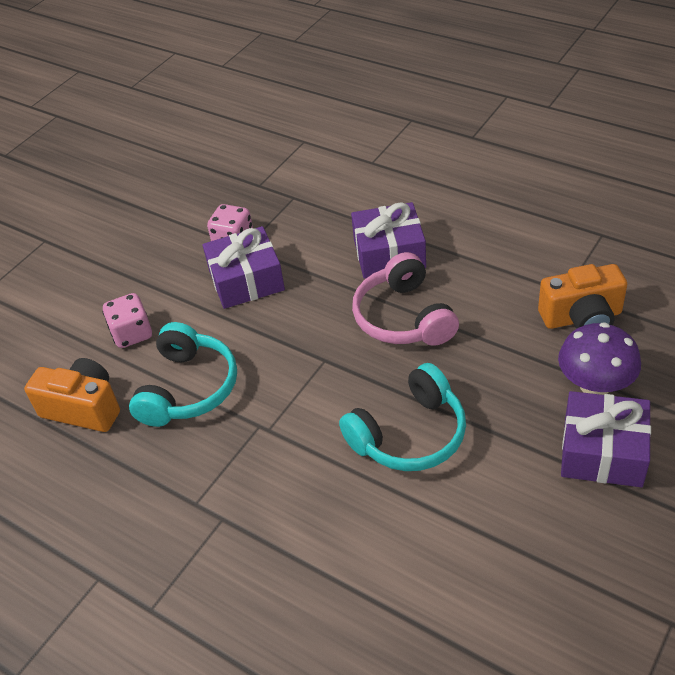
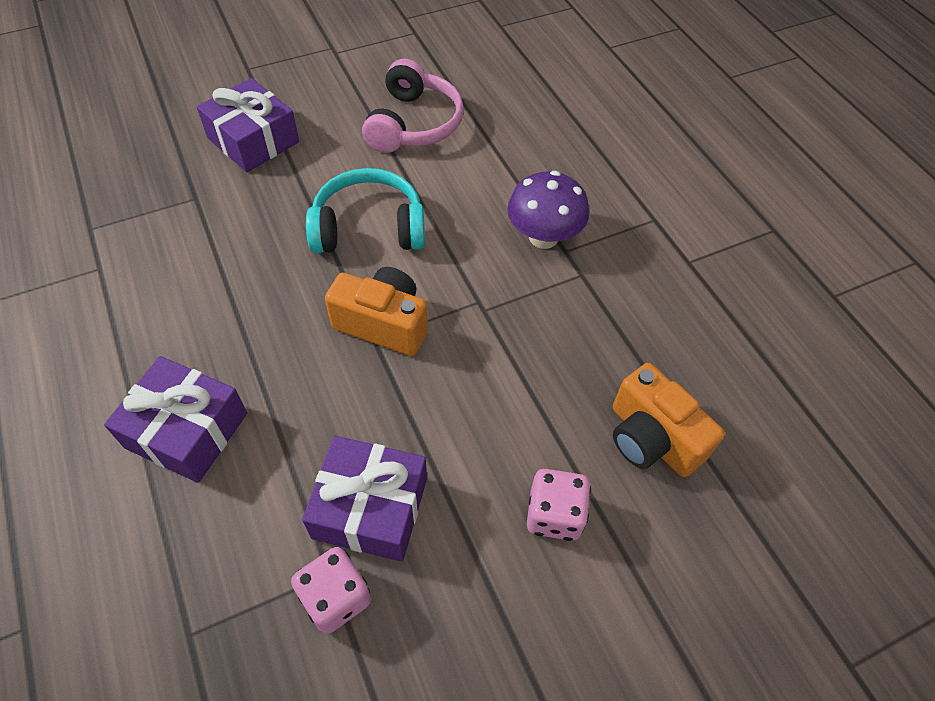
camera: 155 degrees left, 10 degrees up
turquoise headphones [129,322,237,427] -> none
pink headphones [352,252,459,346] -> pink headphones moved to [362,59,464,153]
orange camera [538,264,627,329] -> orange camera moved to [325,267,428,356]
purple mushroom [558,322,641,395] -> purple mushroom moved to [507,171,589,249]

